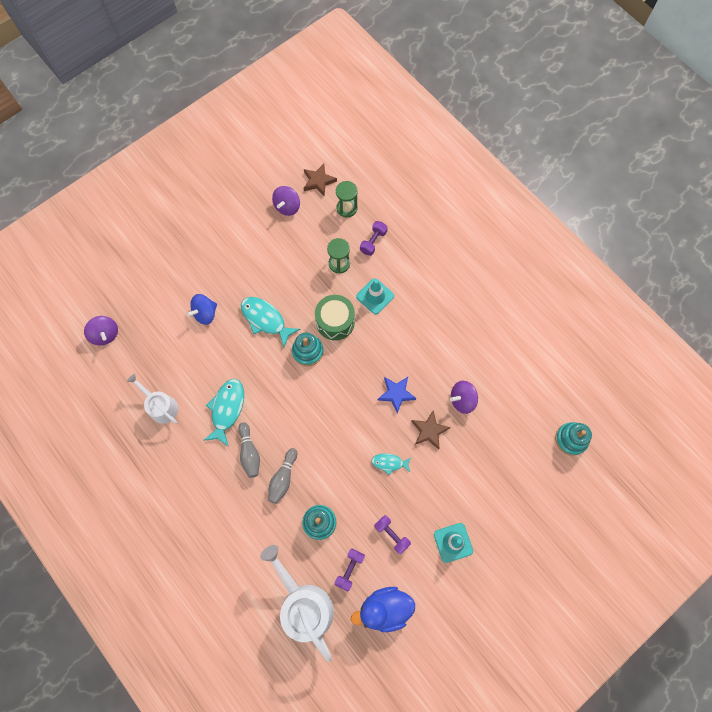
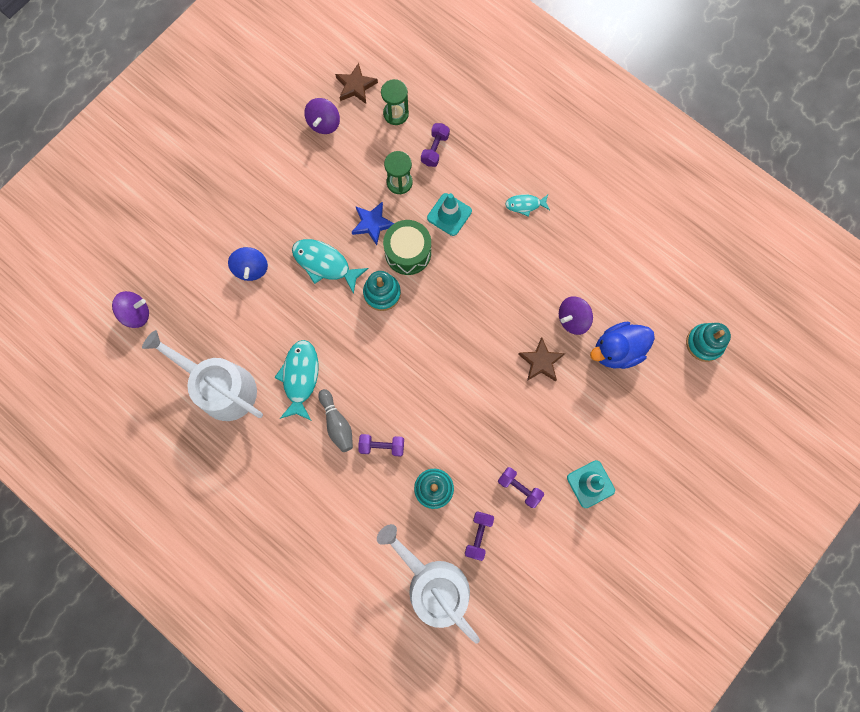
camera: 10 degrees left, 5 degrees up
purple spinning top [84,316,118,345] -> purple spinning top turned 60 degrees counterclockwise [112,291,149,328]
white watering can [127,374,178,424] -> white watering can [142,330,263,421], size x1.68
blue spinning top [187,294,217,325] -> blue spinning top turned 45 degrees counterclockwise [228,247,268,281]
grey bowling pin [268,448,297,504] -> purple dumbbell [358,434,404,457]
blue duck [351,587,415,632] -> blue duck moved to [590,321,655,369]
turquoise fish [371,453,412,475] -> turquoise fish moved to [505,194,550,217]
blue star [378,377,417,413] -> blue star moved to [352,202,394,245]

